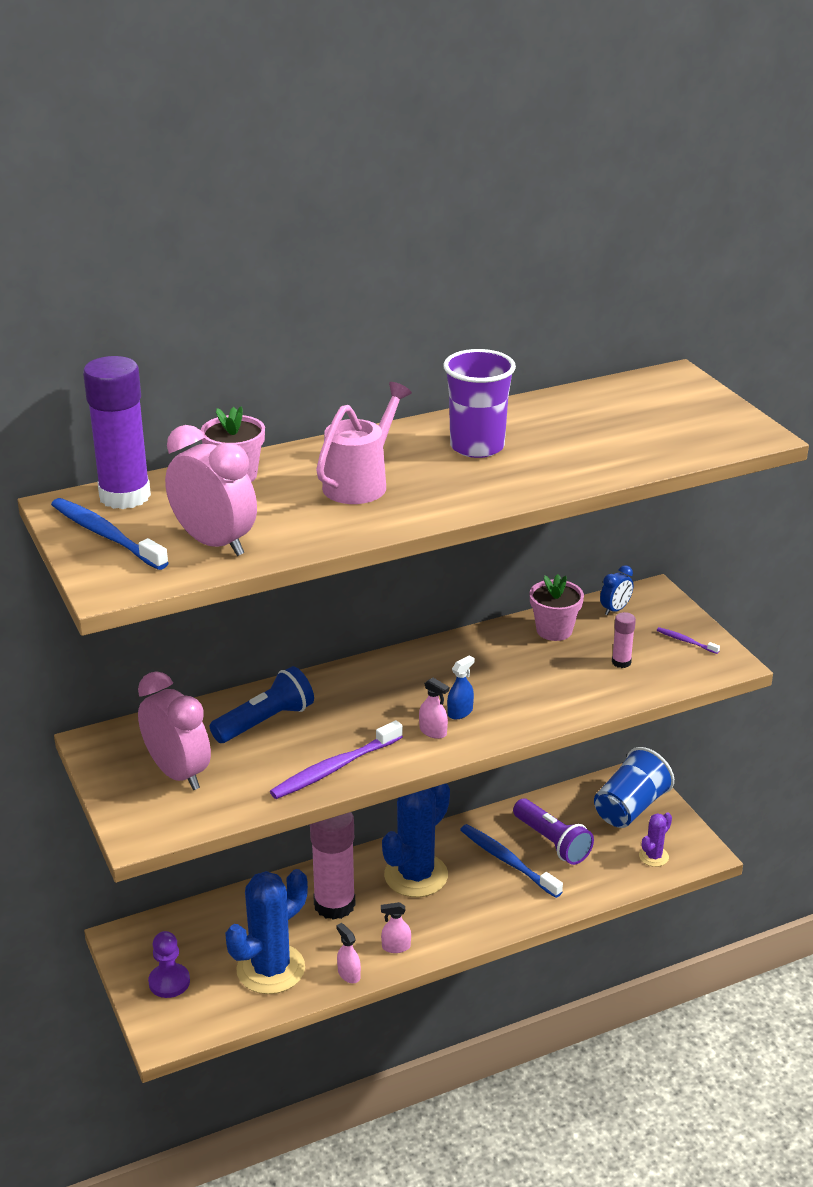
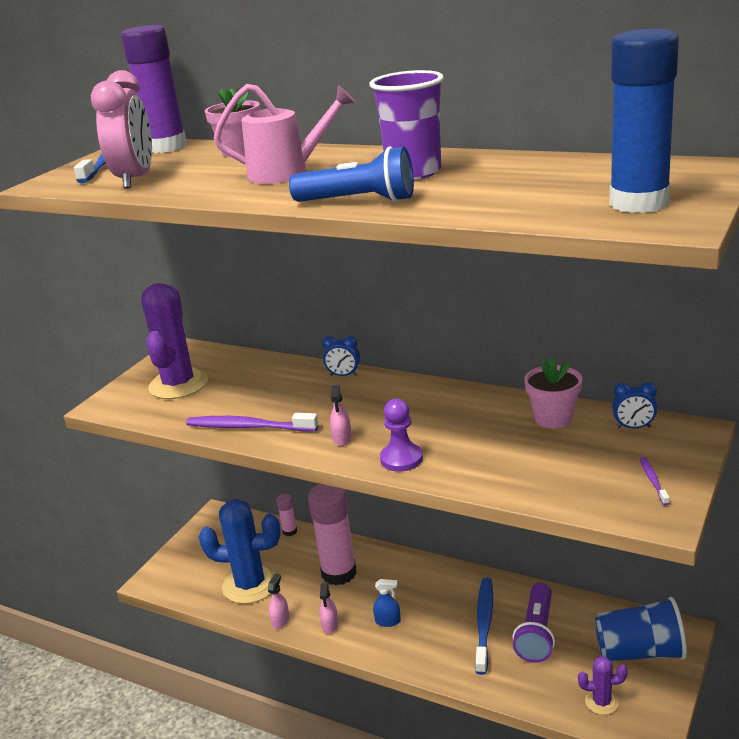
camera: 55 degrees right, 5 degrees down
pink clock [138,671,211,790] -> purple cactus [141,283,208,399]
purple pawn [148,931,190,998] -> purple pawn moved to [380,399,423,472]
blue flashlight [210,666,314,743] -> blue flashlight moved to [289,146,414,202]
pink spray bottle [381,902,411,953] -> pink spray bottle turned 135 degrees counterclockwise [319,583,338,634]
blue cactus [382,783,450,897] -> none
blue spray bottle [447,655,474,719] -> blue spray bottle moved to [373,579,401,627]
pink glue stick [612,612,636,668] -> pink glue stick moved to [276,494,297,536]
none -> blue clock [322,336,360,376]
none -> blue glue stick [609,29,679,213]

